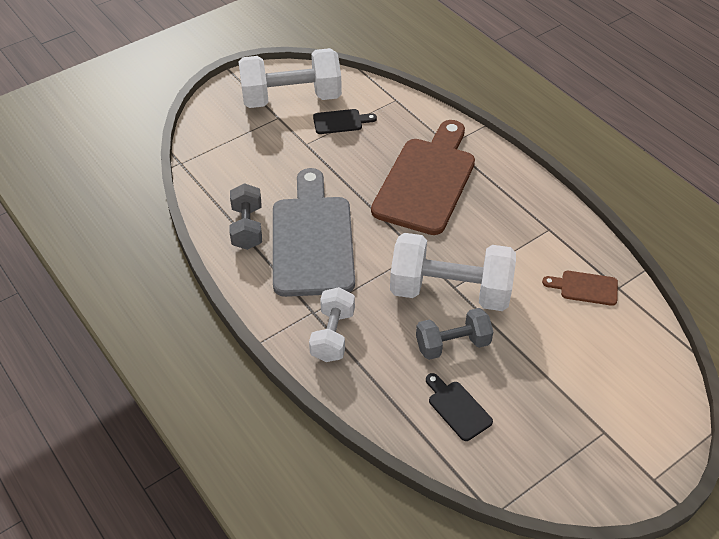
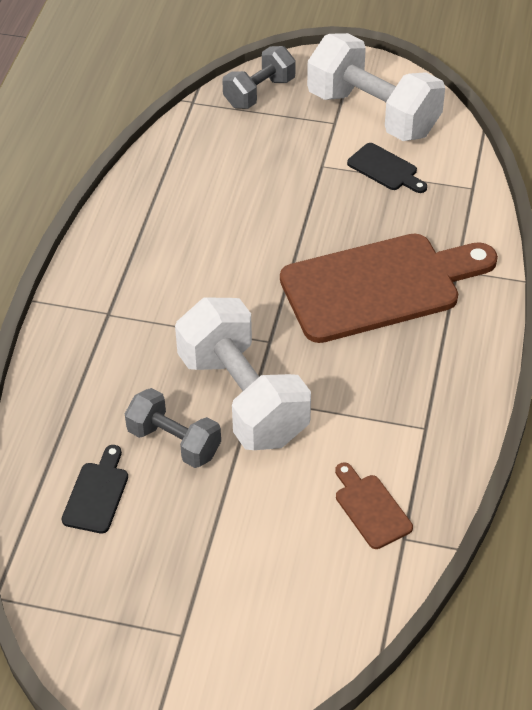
camera: 50 degrees right, 0 degrees up
grey dumbbell [230,183,262,250] -> grey dumbbell moved to [222,46,296,109]
grey cutting board [273,168,355,297] -> none
white dumbbell [309,287,355,362] -> none

